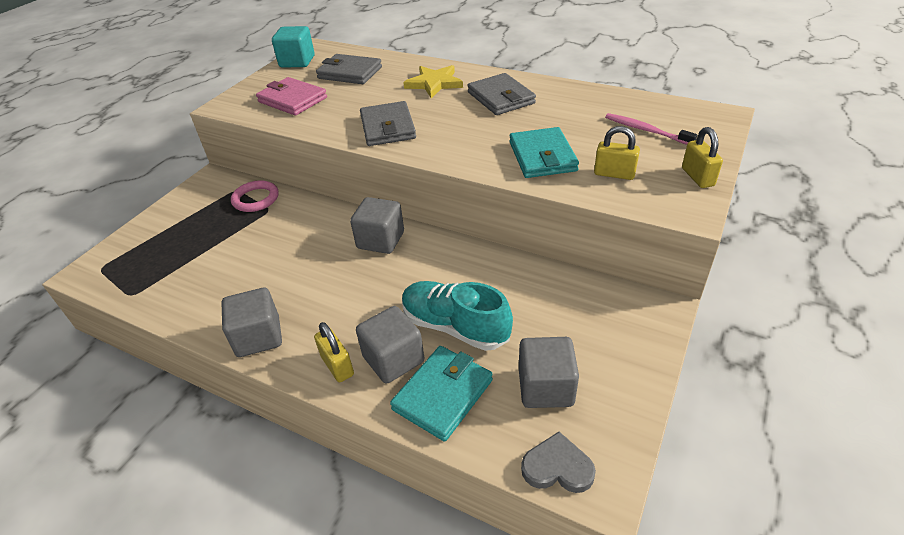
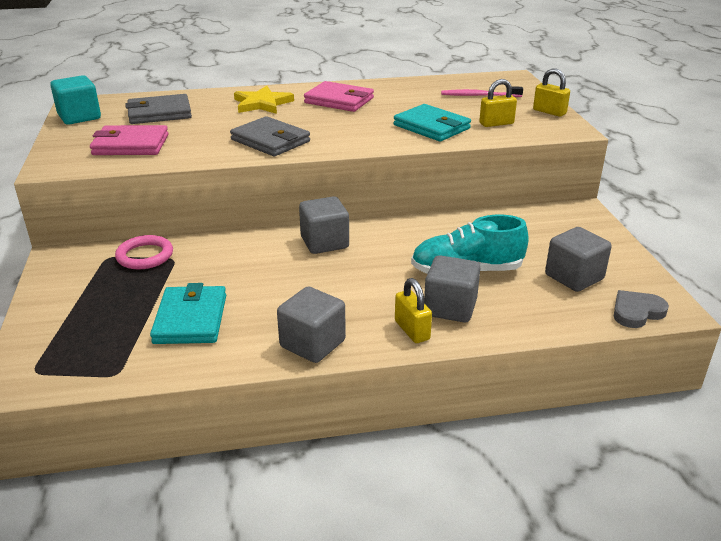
camera: 40 degrees left, 10 degrees down
yellow padlock [314,322,354,382] -> yellow padlock turned 45 degrees clockwise [395,278,432,343]
turquoise wallet [390,346,493,442] -> turquoise wallet moved to [150,283,226,344]
grey wallet [467,73,536,115] -> pink wallet [304,81,374,112]

